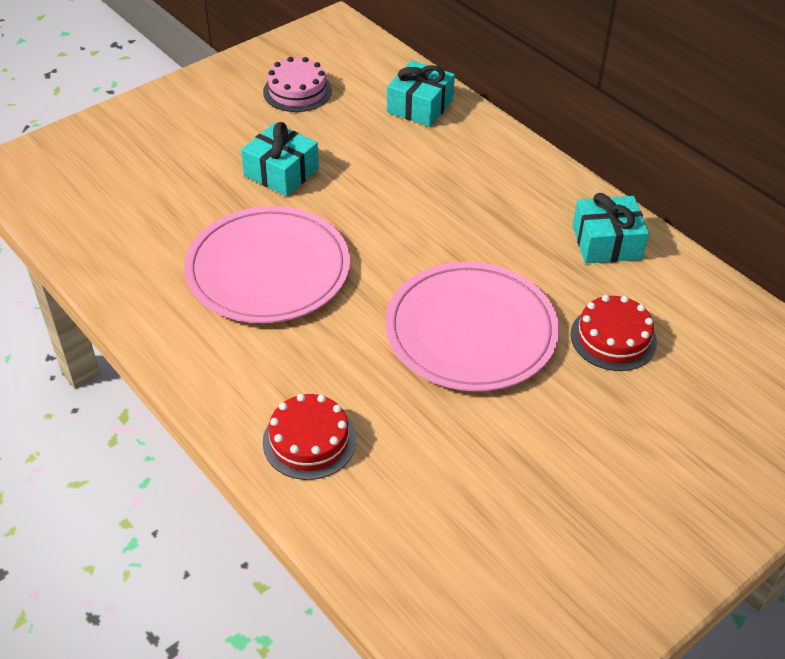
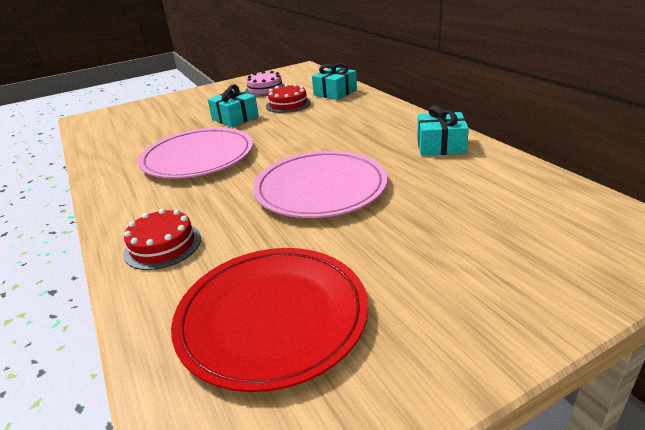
camera: 15 degrees right, 15 degrees down
red cake [570,295,657,371] -> red cake moved to [266,84,311,113]
none -> red plate [171,248,368,392]

